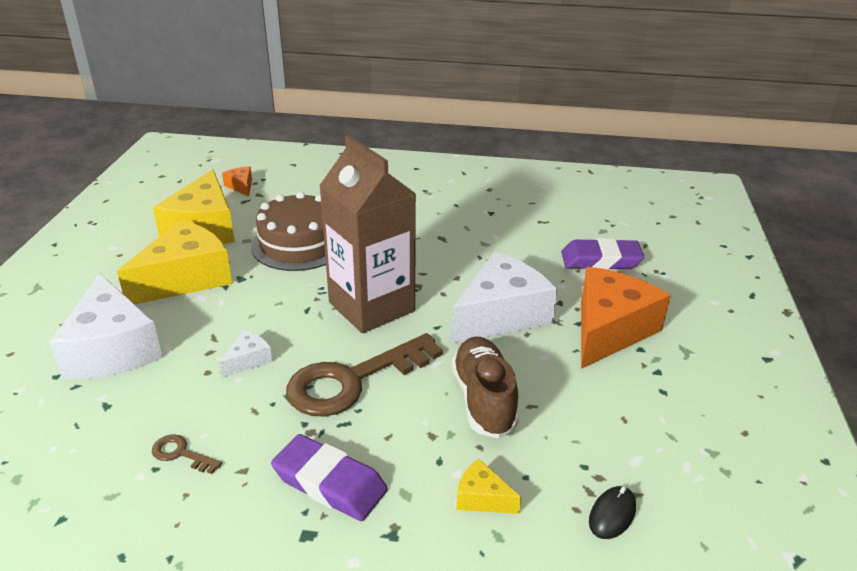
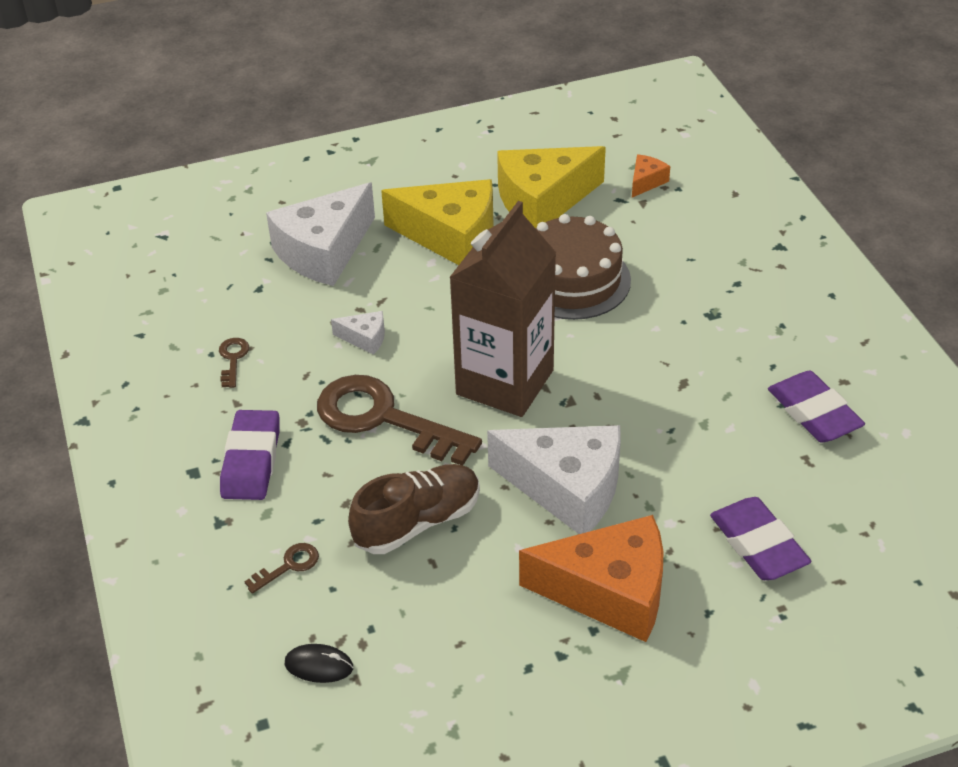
camera: 65 degrees right, 10 degrees up
yellow cheese [456,459,521,514] -> brown key [244,543,319,594]
none -> purple eraser [768,371,865,443]

